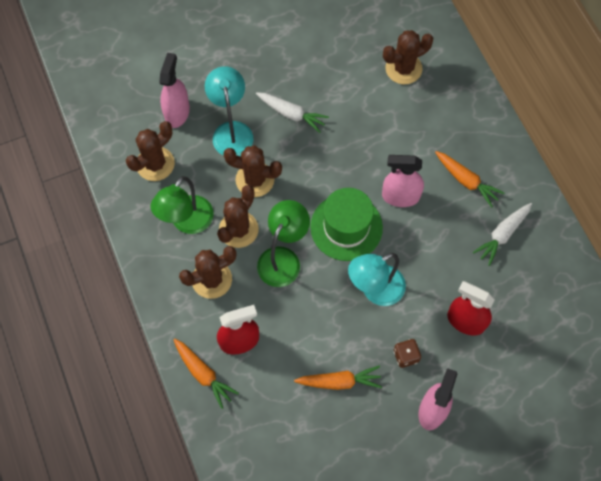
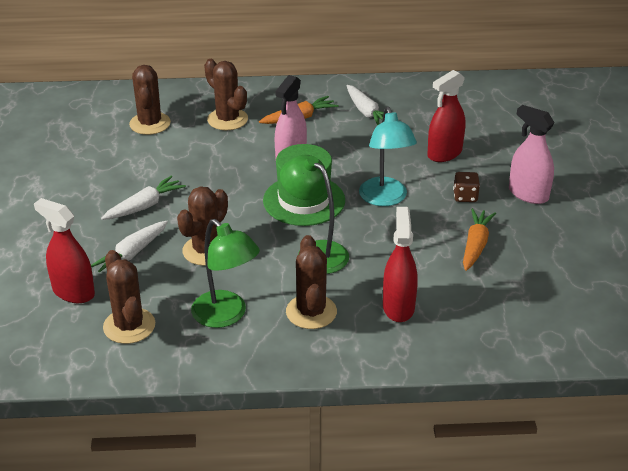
camera: 70 degrees left, 30 degrees down
pink spray bottle [159,53,190,128] -> red spray bottle [34,198,95,303]
orange carrot [173,338,239,409] -> none
turquoise lamp [205,66,253,156] -> white carrot [91,221,168,272]
brown cactus [217,185,259,248] -> brown cactus moved to [204,59,248,130]

